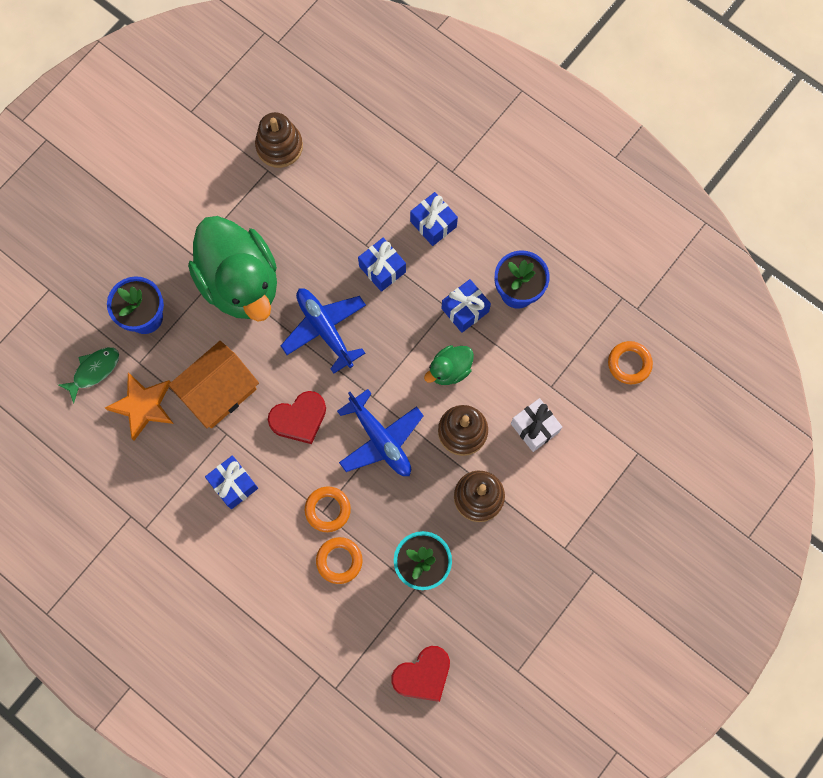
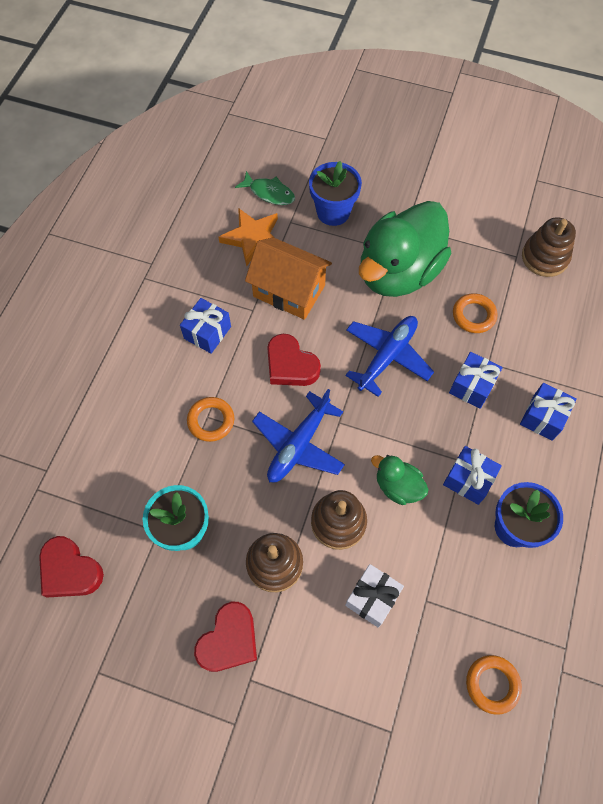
camera: 70 degrees right, 10 degrees down
orange ring [316,537,363,584] -> orange ring moved to [453,293,497,333]
none -> red heart [194,602,257,672]

